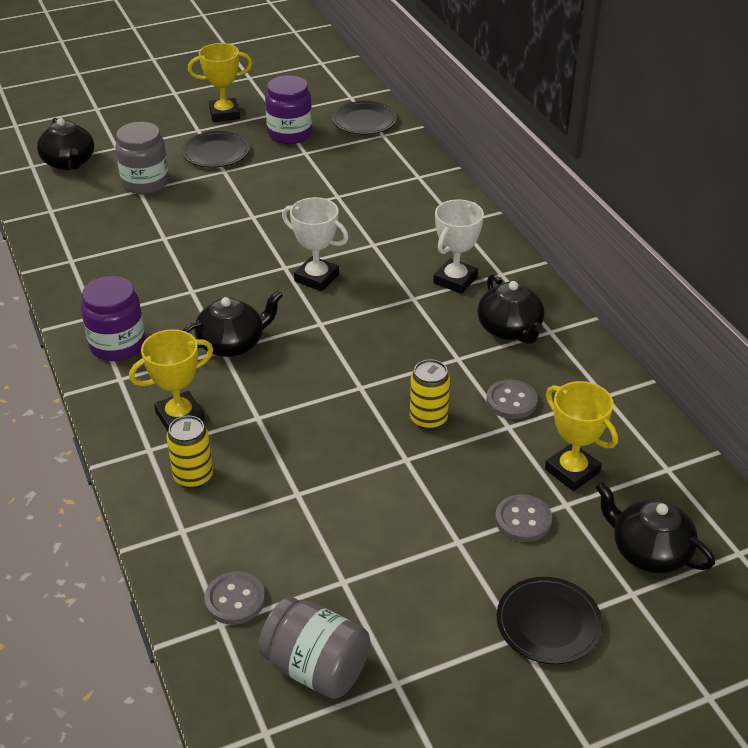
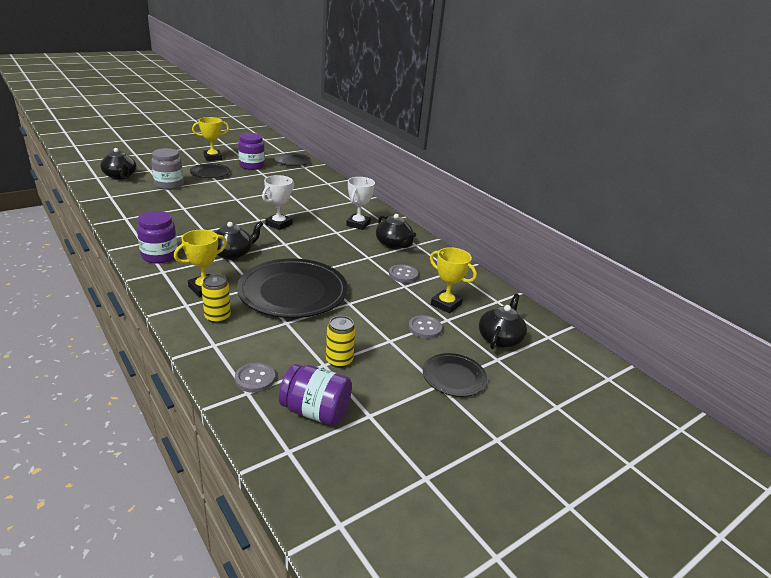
camera: 15 degrees left, 10 degrees down
grey jar [258,597,370,699] -> purple jar [279,364,352,425]
white trophy [282,197,349,291] -> white trophy turned 75 degrees counterclockwise [262,175,294,230]
yellow can [410,359,450,430] -> yellow can moved to [326,316,356,368]
black teapot [596,482,715,573] -> black teapot turned 90 degrees clockwise [479,294,527,349]
none -> black plate [237,258,348,318]

